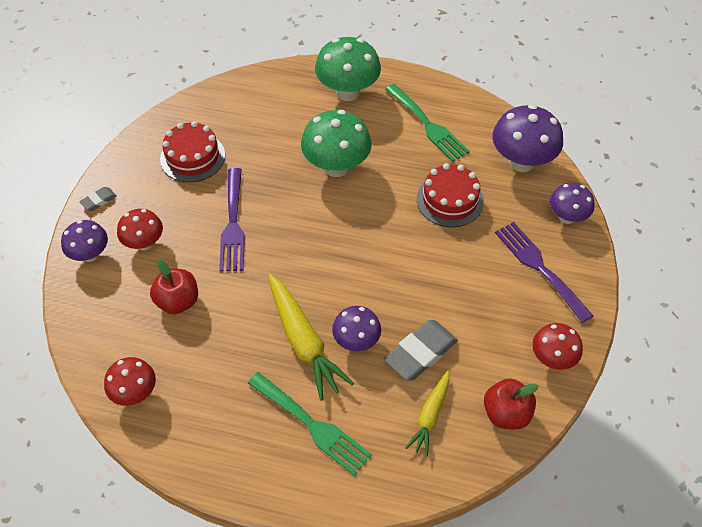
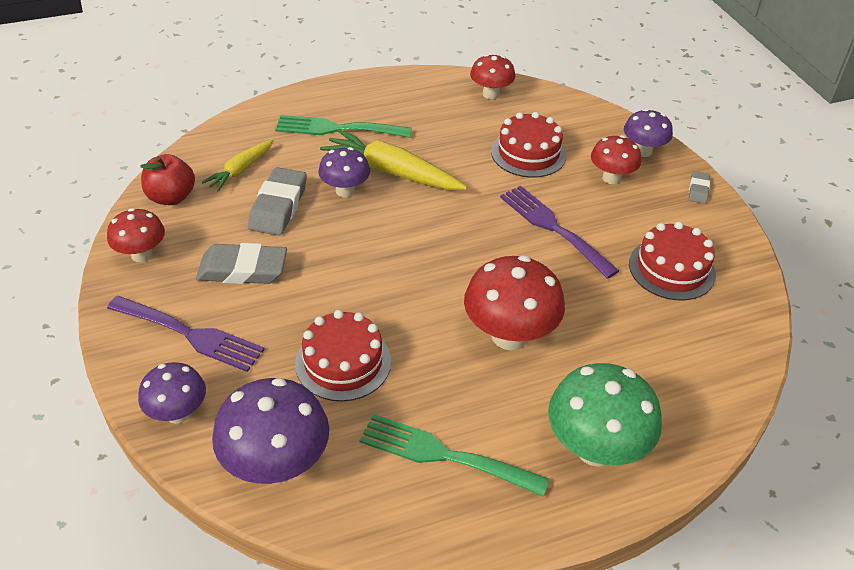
camera: 145 degrees right, 10 degrees down
red apple [150,260,198,314] -> red cake [491,112,567,178]
green mushroom [301,110,372,177] -> red mushroom [464,256,565,350]
yellow carrot [406,370,450,457] -> yellow carrot turned 135 degrees counterclockwise [201,139,274,192]
none -> grey eraser [196,243,287,284]

